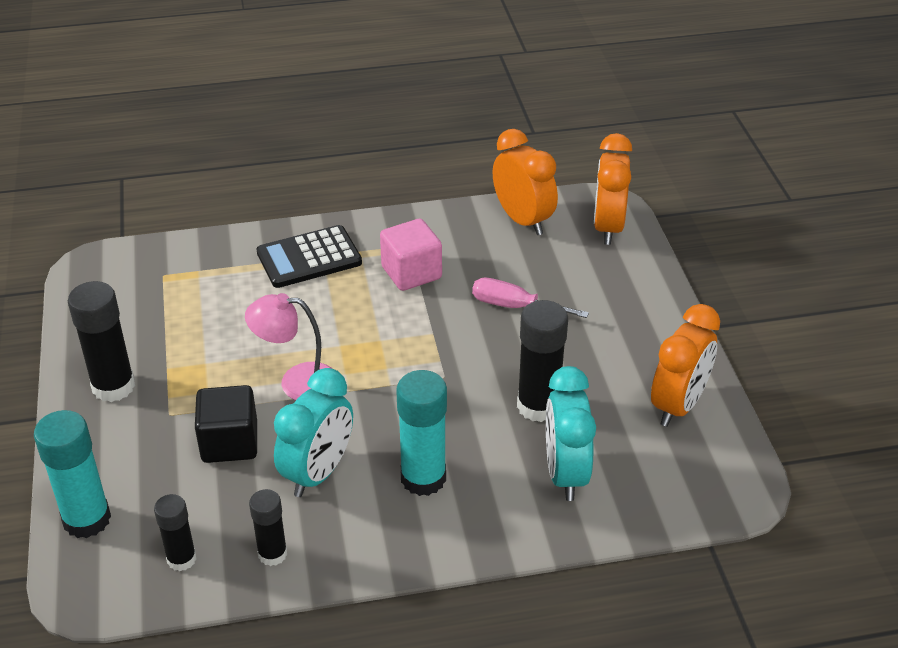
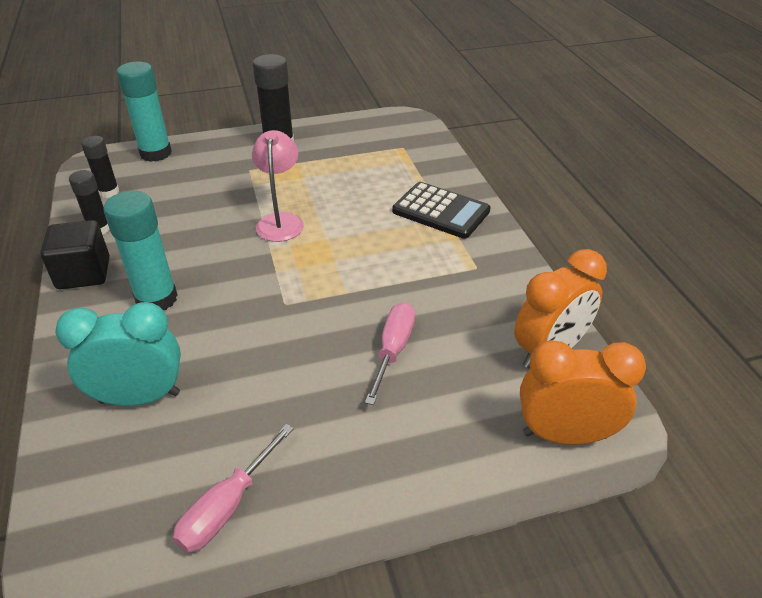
camera: 85 degrees right, 0 degrees up
black cube [195,385,257,463] -> black cube moved to [40,220,109,289]
black calculator [256,225,362,288] -> black calculator turned 150 degrees clockwise [392,182,491,239]
turquoise clock [274,368,353,497] -> none
pink cube [380,219,442,291] -> none
black glue stick [517,300,568,422] -> none
orange clock [651,304,720,427] -> pink screwdriver [173,424,294,553]

